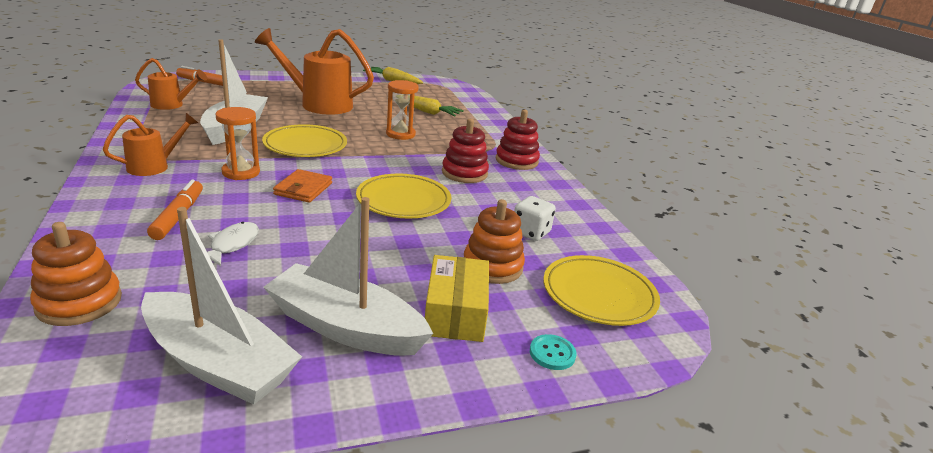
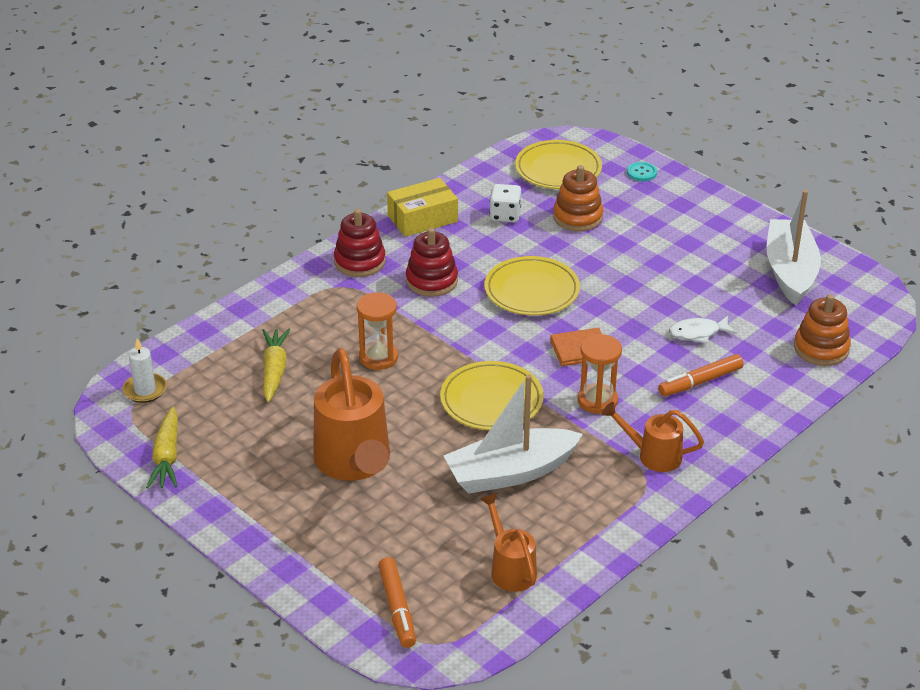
camera: 115 degrees left, 10 degrees up
white boat [263,197,433,356] -> none
yellow box [425,255,489,342] -> yellow box moved to [387,178,458,237]
none -> white candle [122,338,167,403]

